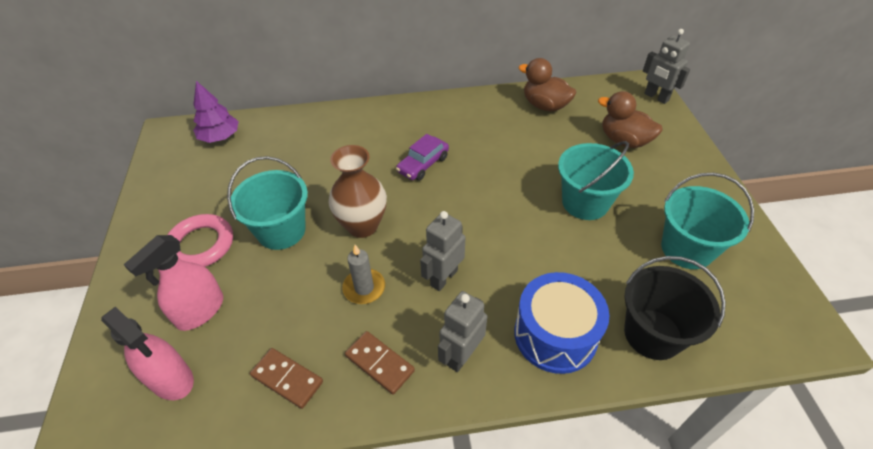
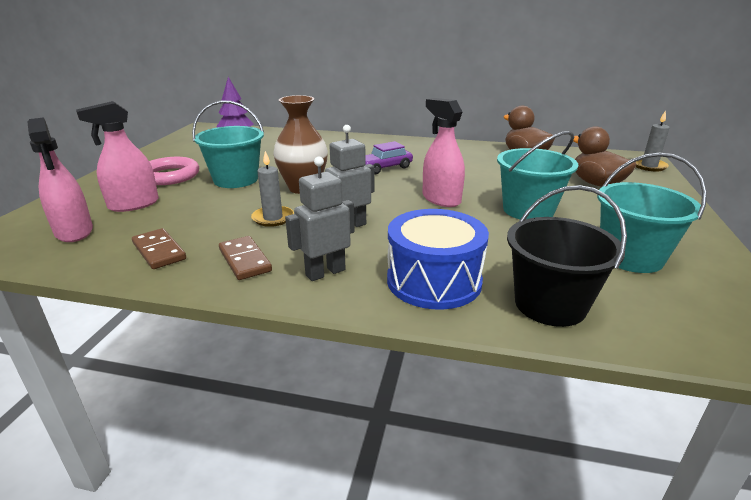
camera: 20 degrees right, 20 degrees down
grey robot [643,29,690,104] -> grey candle [636,111,670,171]
none -> pink spray bottle [422,98,465,207]

